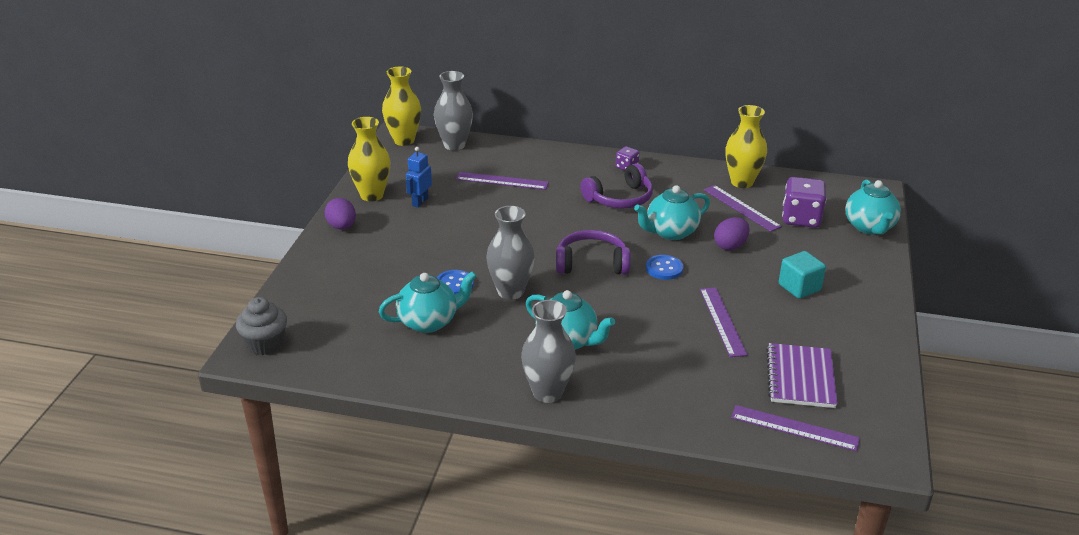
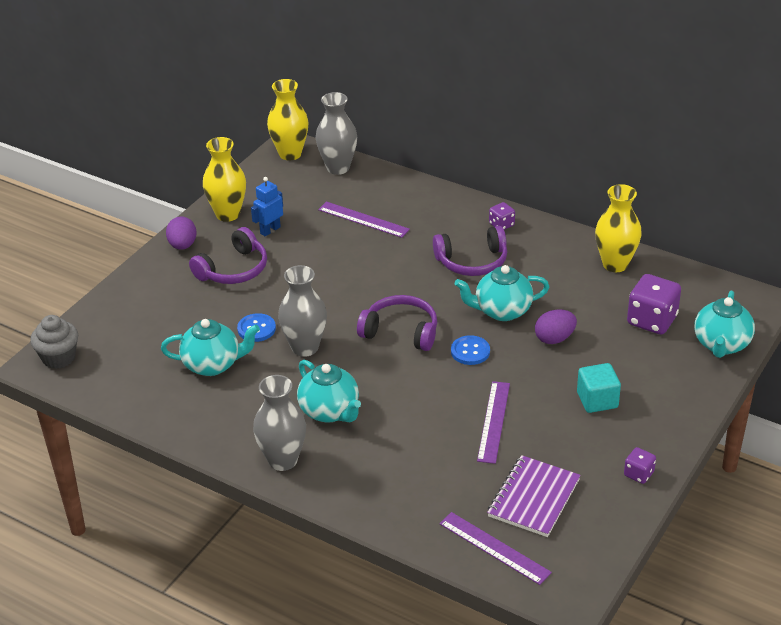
camera: 20 degrees right, 5 degrees up
purple ruler [704,185,782,232] -> none
none -> purple headphones [189,227,267,284]
none -> purple dice [624,447,656,484]

